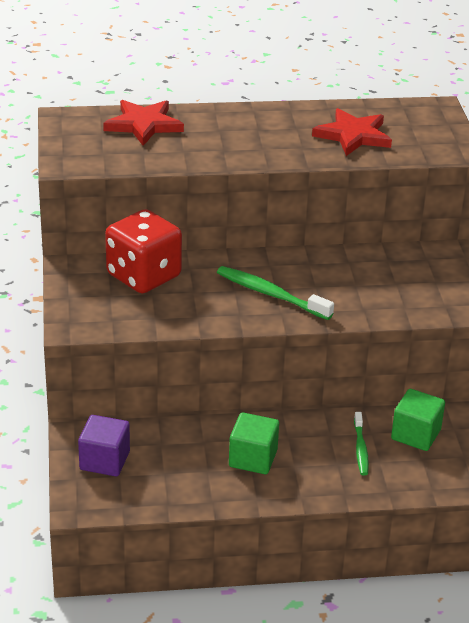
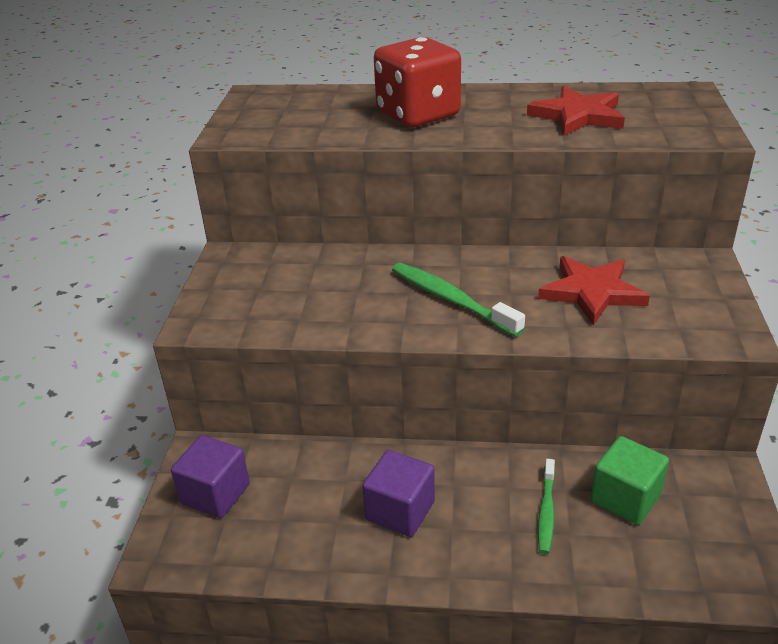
camera: 15 degrees right, 0 degrees up
red star [103,100,184,146] -> red star moved to [538,256,650,325]
red dice [105,209,182,293] -> red dice moved to [374,37,461,127]
green cube [229,412,279,474] -> purple cube [362,450,435,537]

